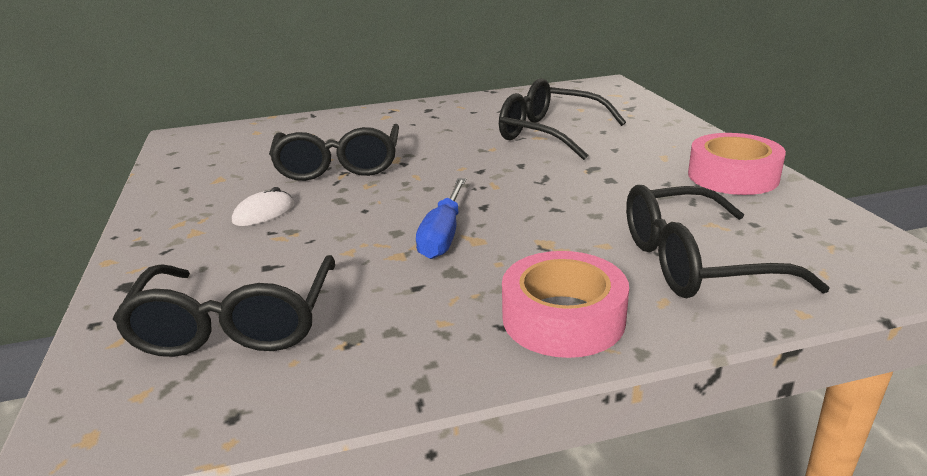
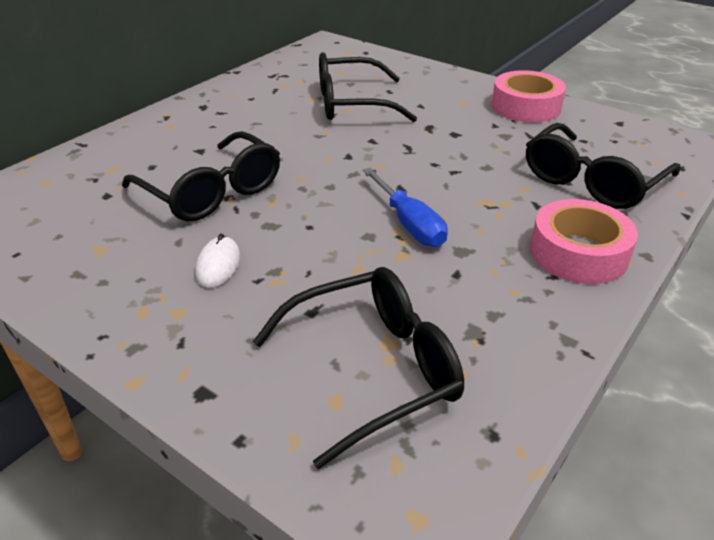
camera: 40 degrees left, 10 degrees up
black glasses [113,255,335,357] -> black glasses turned 75 degrees counterclockwise [253,267,464,469]

